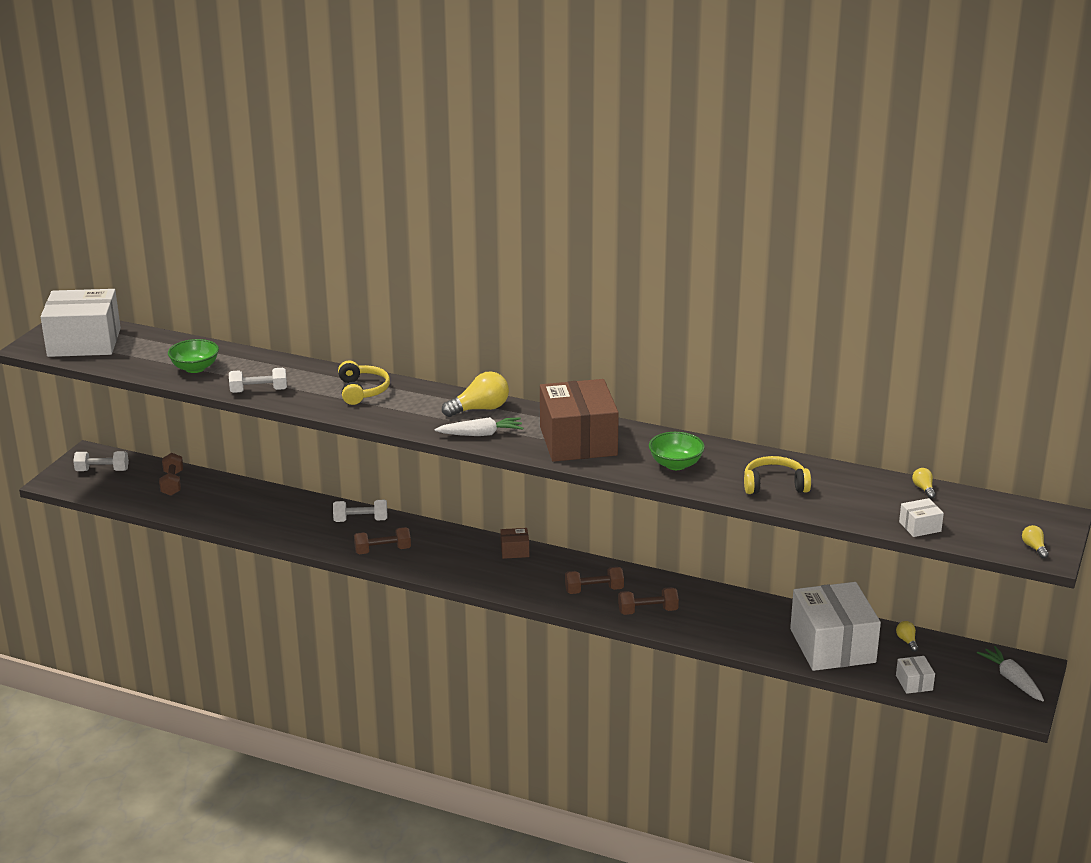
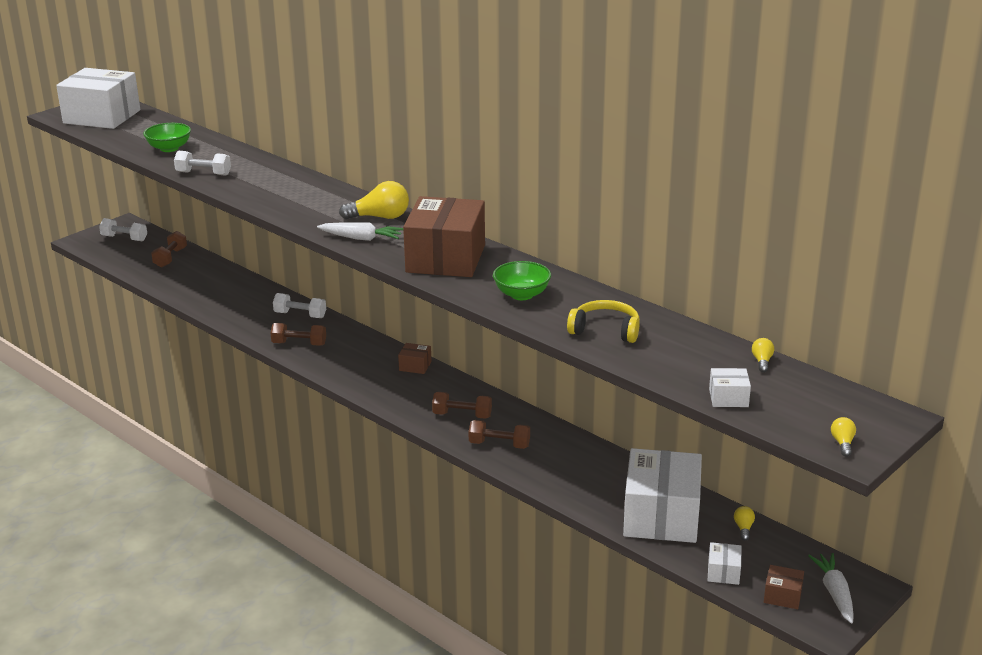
camera: 20 degrees right, 0 degrees up
yellow headphones [338,361,390,405] -> none
none -> brown box [764,565,804,609]

